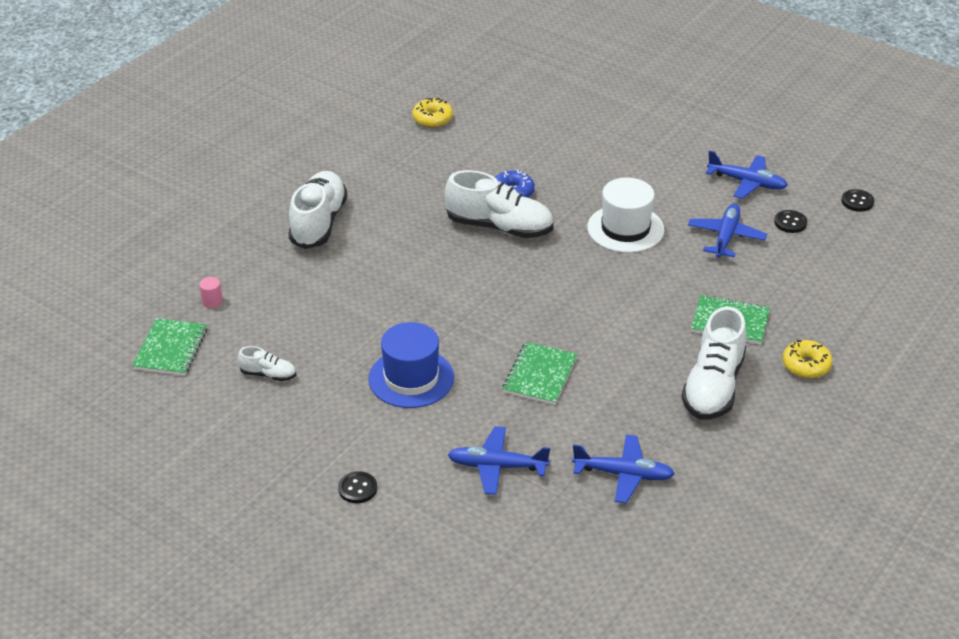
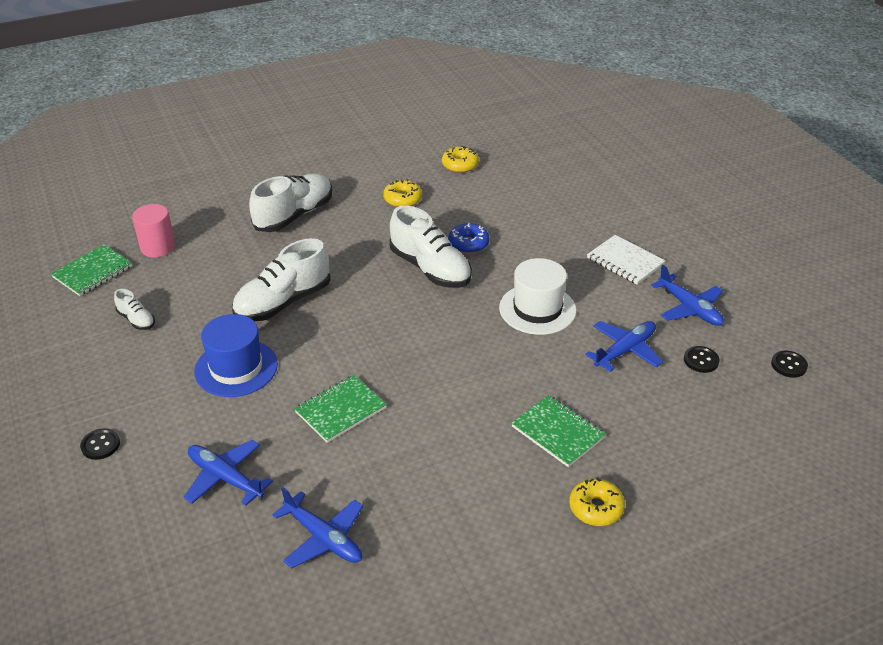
camera: 30 degrees right, 0 degrees up
pink cylinder [199,277,223,308] -> pink cylinder [132,204,175,258], size x1.92
white shoe [681,307,747,419] -> white shoe moved to [232,238,331,321]
none -> yellow donut [383,179,422,207]
none -> white notebook [587,235,665,285]

